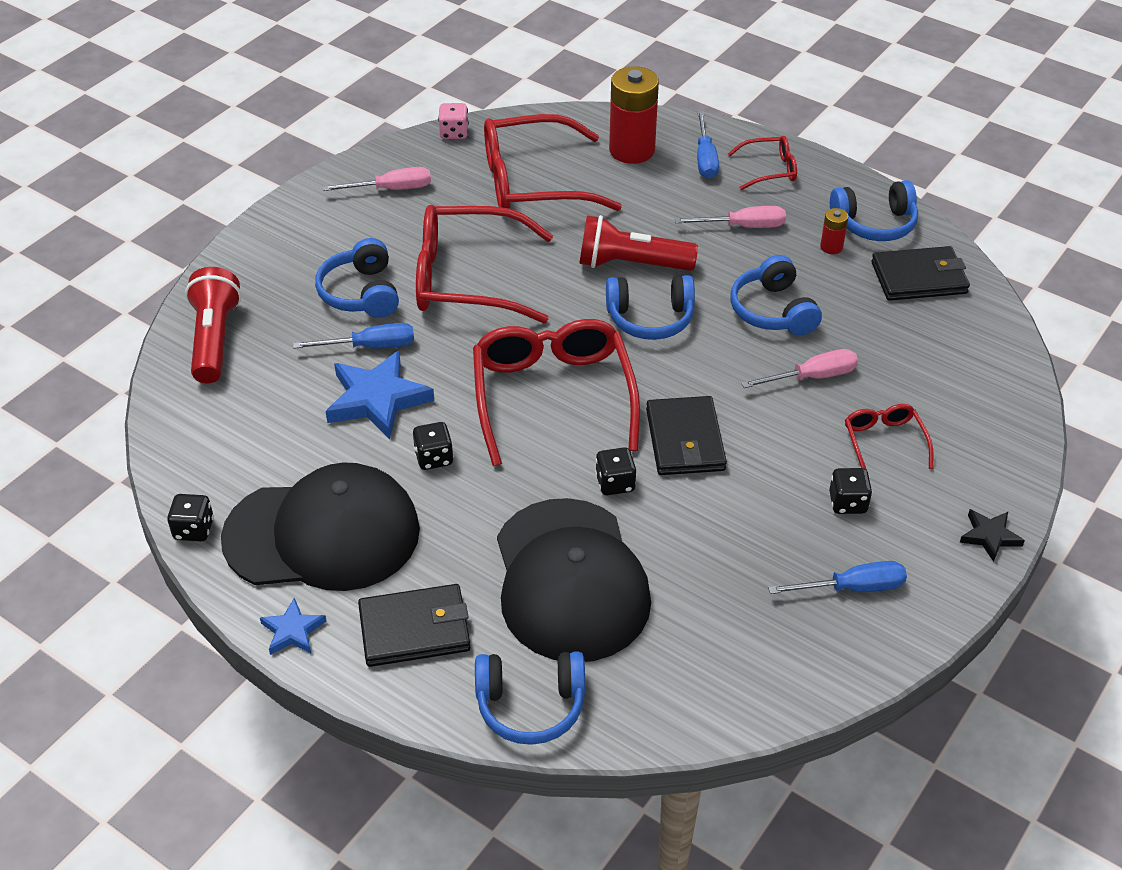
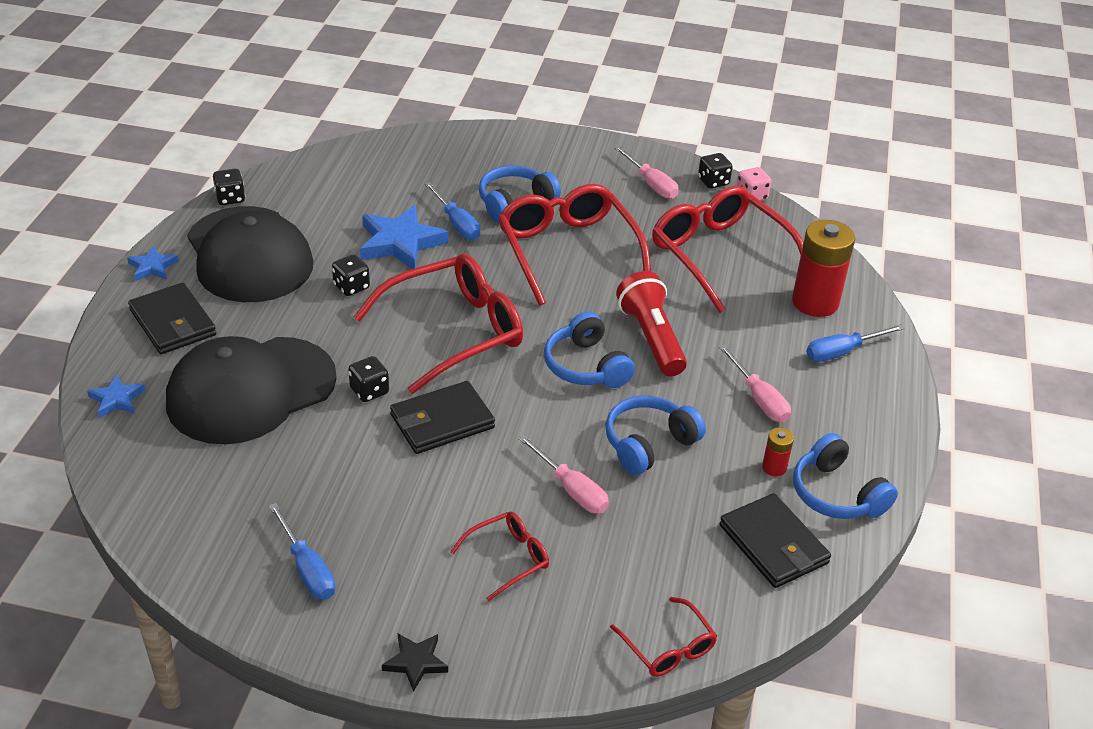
camera: 65 degrees right, 5 degrees down
red flashlight [185,267,241,383] -> none
blue headphones [475,651,585,745] -> blue star [87,375,145,418]
red glasses [728,136,797,190] -> red glasses moved to [610,597,717,677]
black dice [829,468,872,514] -> black dice moved to [698,153,733,189]

